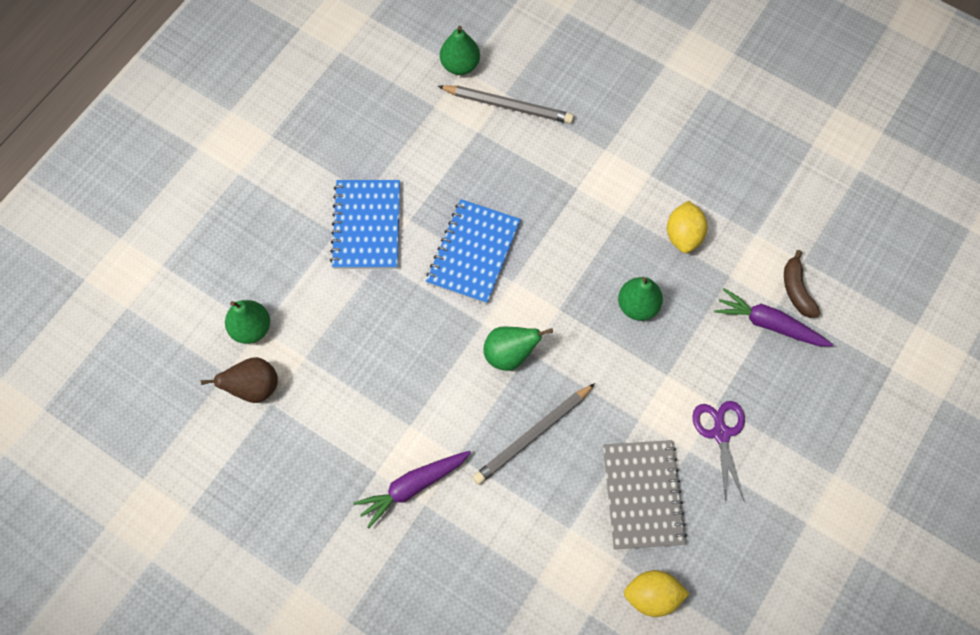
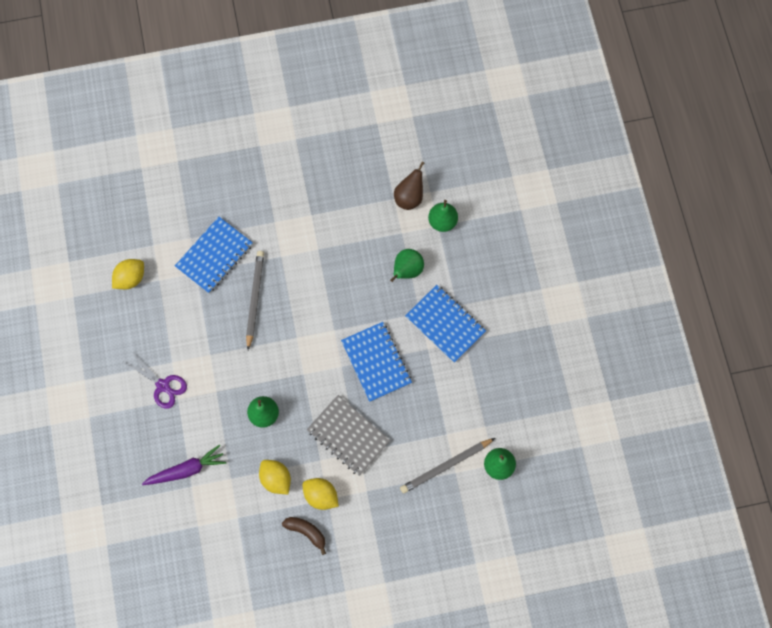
camera: 135 degrees right, 5 degrees up
purple carrot [353,451,471,529] -> none
green pear [483,326,553,371] -> green pear moved to [390,249,424,282]
grey notebook [603,440,687,550] -> grey notebook moved to [307,395,391,476]
brown banana [784,250,821,318] -> brown banana moved to [282,517,326,555]
none -> blue notebook [175,217,253,293]
none -> yellow lemon [302,478,339,510]

